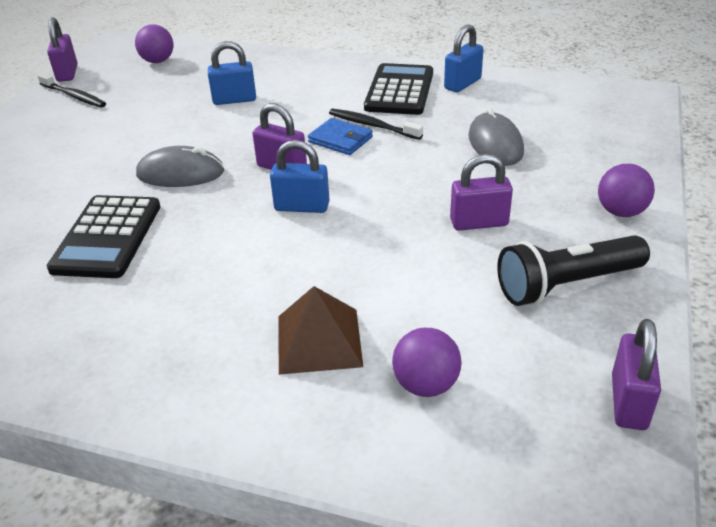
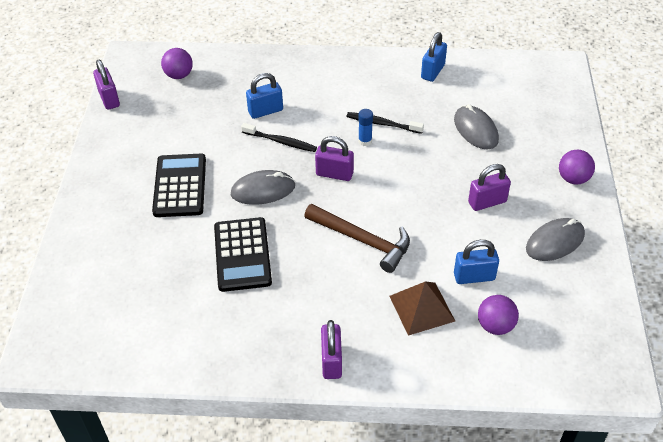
camera: 15 degrees left, 10 degrees up
black toothbrush [37,73,106,107] -> black toothbrush moved to [241,123,317,152]
blue padlock [270,140,329,213] -> blue padlock moved to [454,240,499,284]
blue wallet [308,118,373,155] -> blue glue stick [358,109,373,146]
black calculator [364,63,433,115] -> black calculator moved to [152,154,206,217]
black flashlight [497,235,650,306] -> grey mouse [526,218,585,261]
purple padlock [612,319,661,430] -> purple padlock moved to [321,320,342,379]
none -> brown hammer [304,204,410,273]

